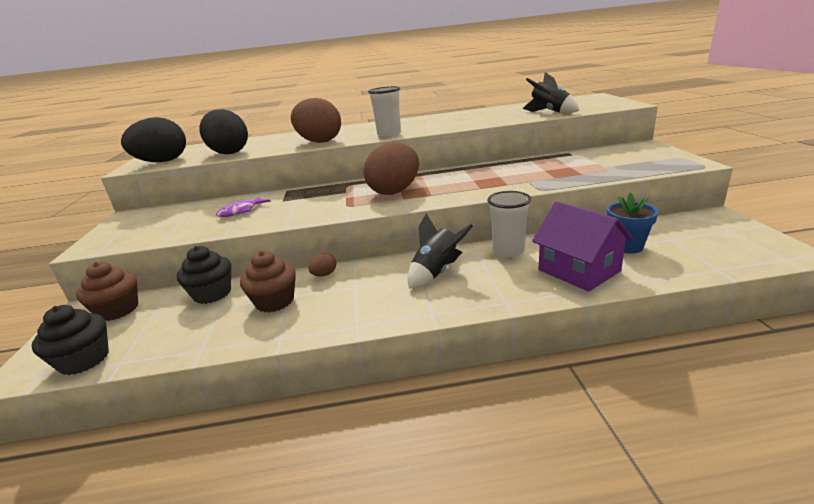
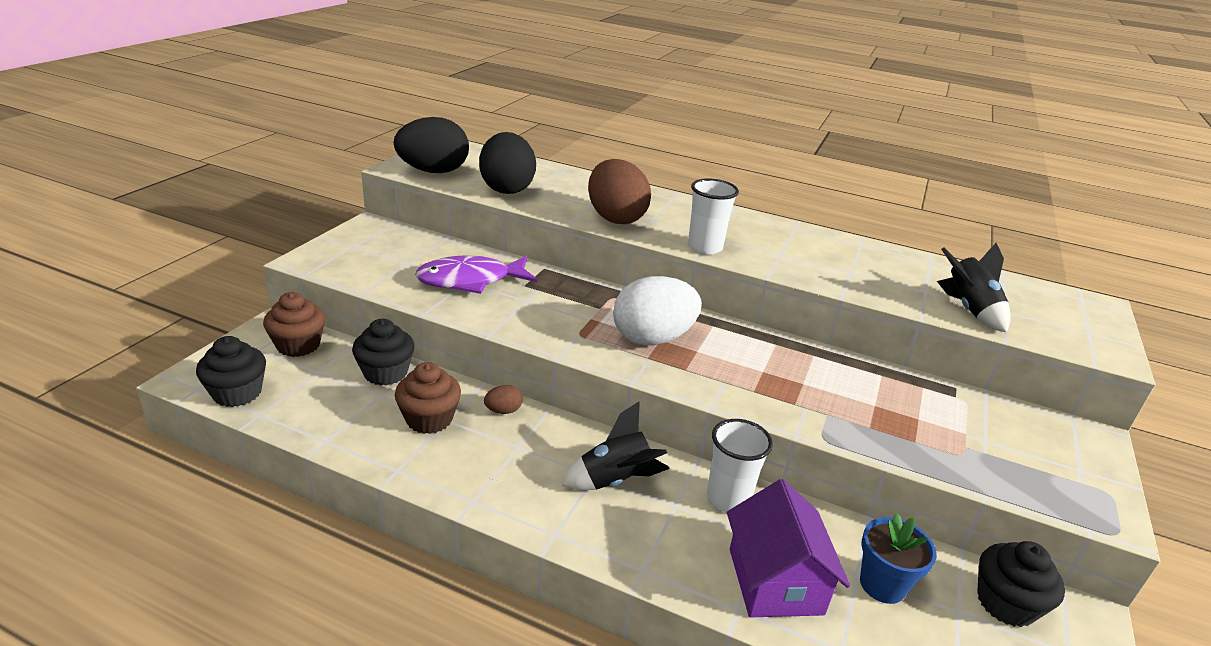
camera: 25 degrees right, 5 degrees up
purple fish [216,196,270,217] -> purple fish [415,255,537,294], size x1.75
brown egg [364,143,419,195] -> white egg [613,276,702,345]
none -> black cupcake [977,541,1065,627]

